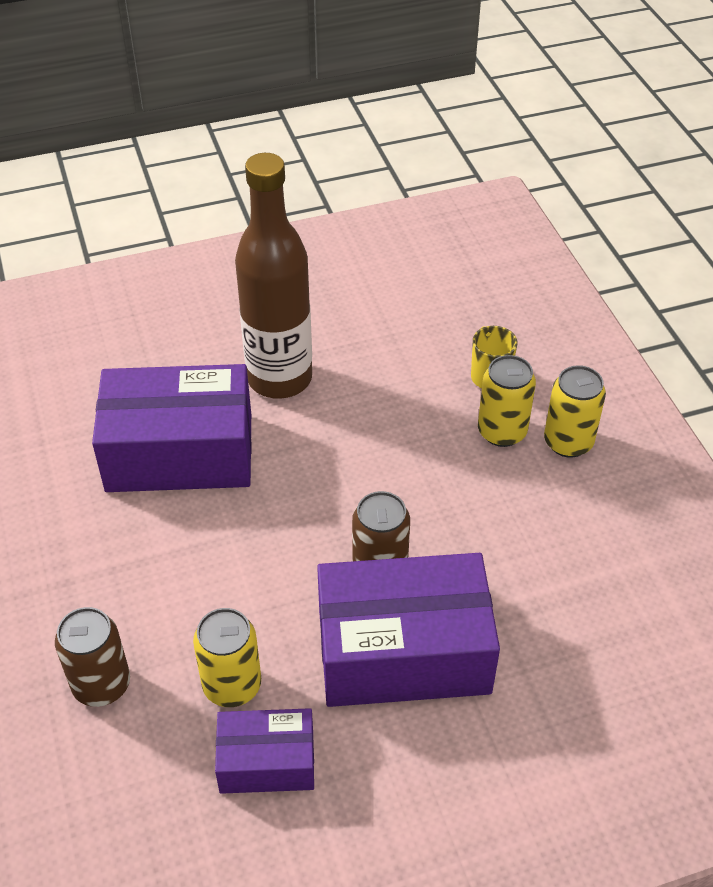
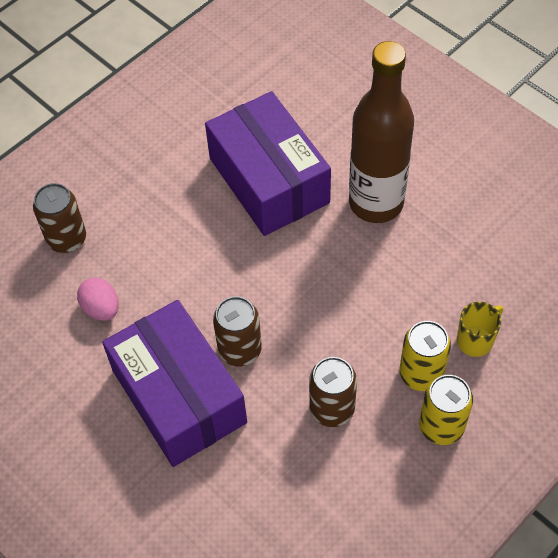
camera: 65 degrees right, 10 degrees up
yellow can [193,608,261,707] -> pink egg [77,278,118,321]
purple box [215,708,314,794] -> none
none -> brown can [309,357,357,427]

